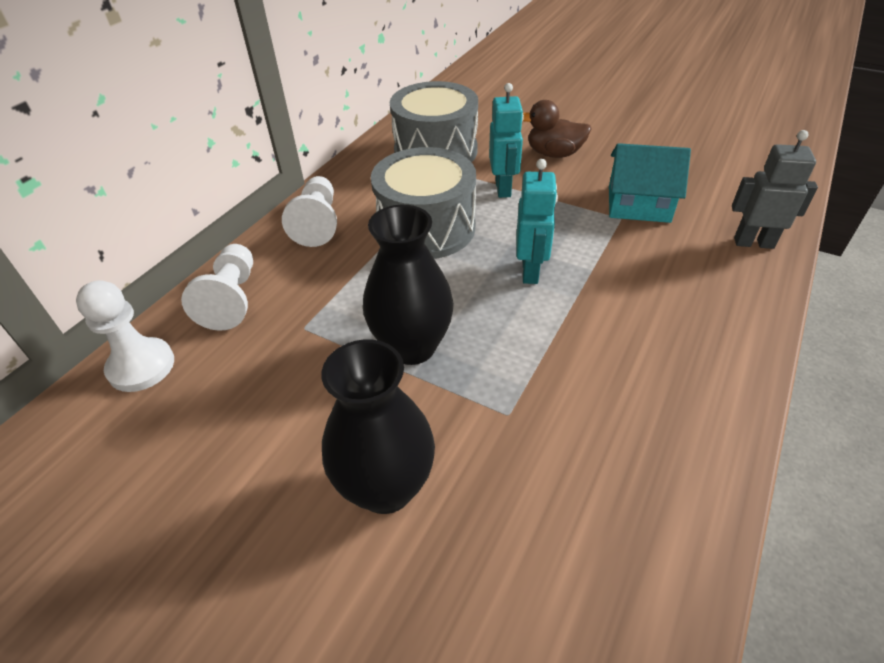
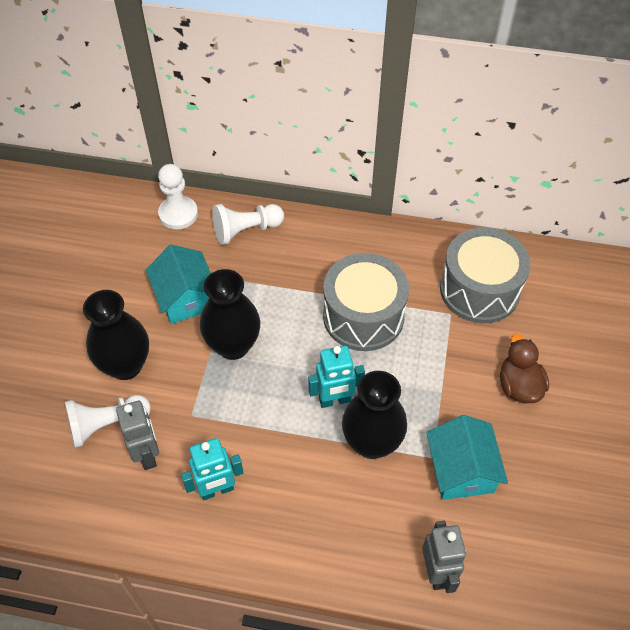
camera: 70 degrees right, 10 degrees up
white pawn [282,176,337,247] -> white pawn moved to [65,395,151,448]
turquoise robot [489,83,524,198] -> turquoise robot moved to [181,438,243,500]
none -> grey robot [116,401,159,470]
none -> turquoise house [146,245,211,324]
none -> black vase [342,371,407,459]

